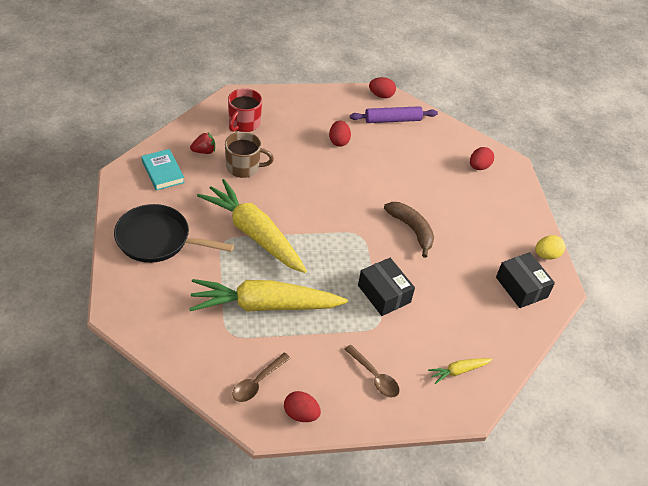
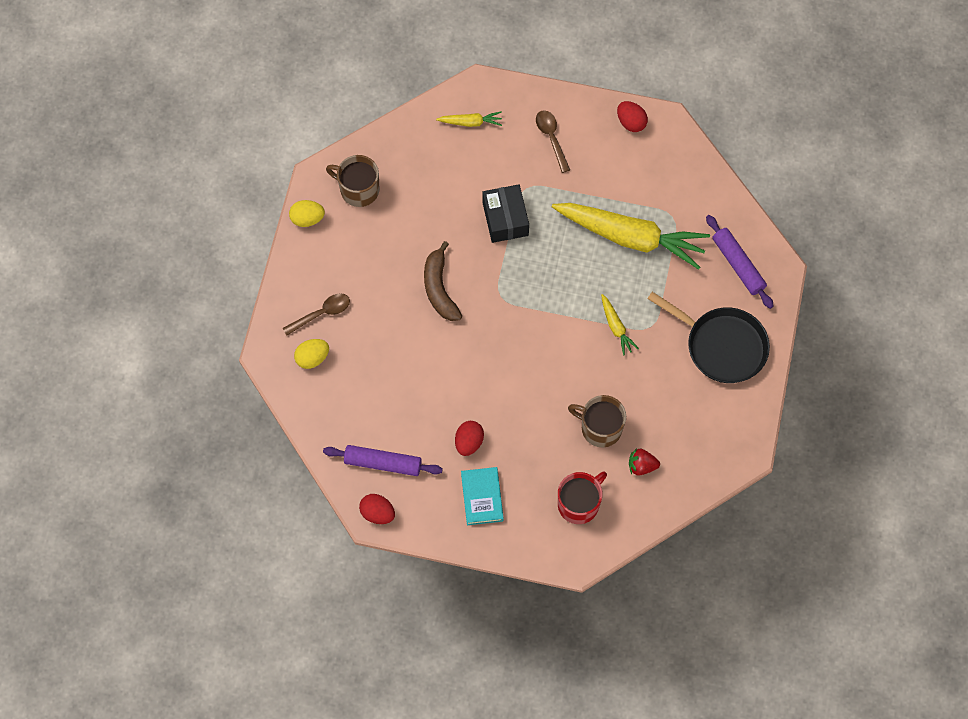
camera: 155 degrees left, 20 degrees up
turquoise book [141,149,185,191] -> turquoise book moved to [461,467,504,525]
yellow carrot [197,179,307,273] -> yellow carrot [601,294,639,356], size x0.42
brown spoon [232,353,290,402] -> brown spoon moved to [283,294,350,336]
red egg [470,147,494,170] -> yellow egg [294,339,329,369]
black box [496,252,555,308] -> brown mug [326,155,379,207]
none -> purple rolling pin [706,215,774,309]

